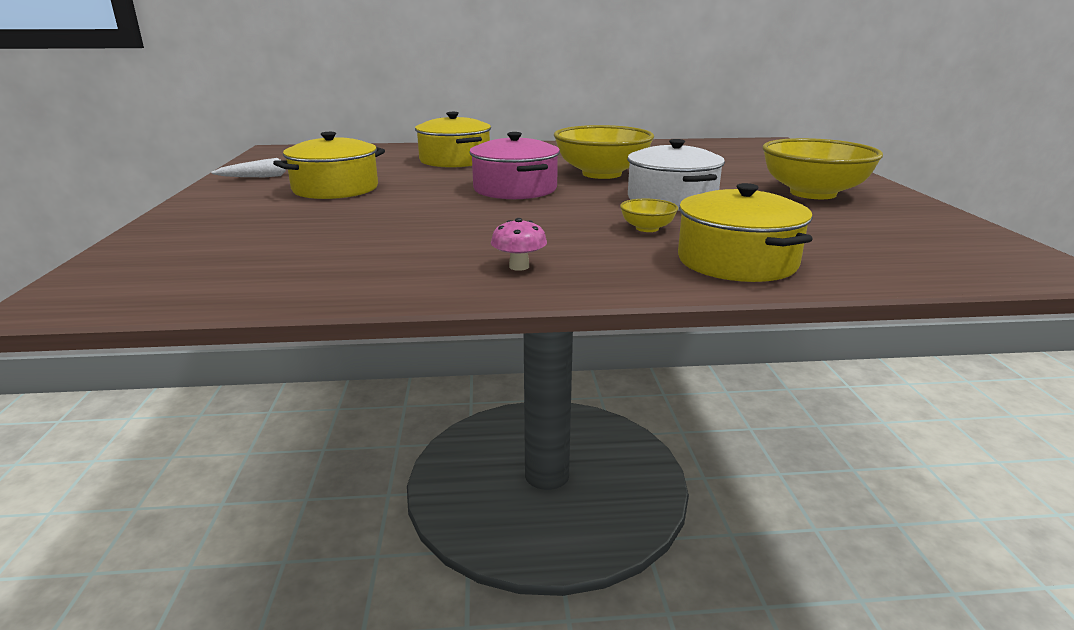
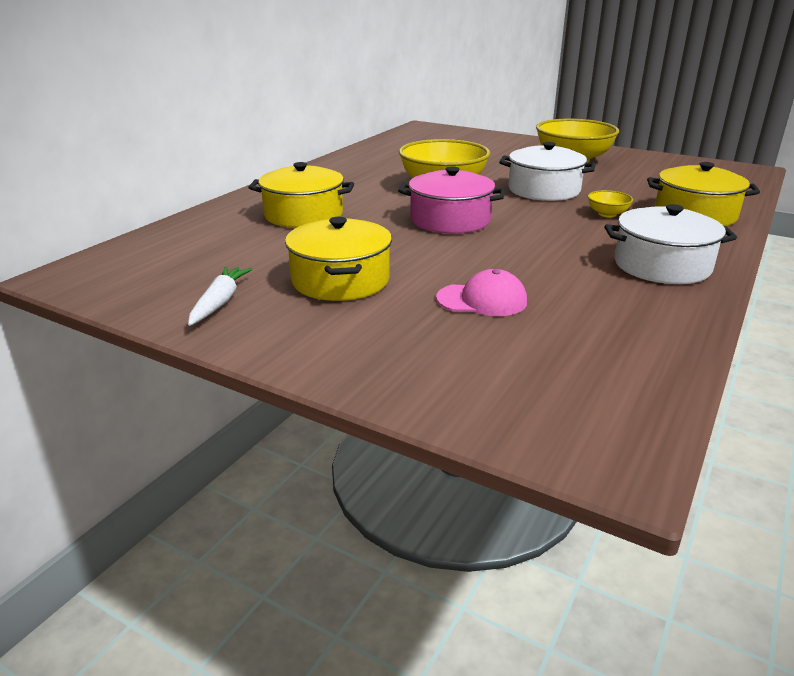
camera: 55 degrees left, 5 degrees up
pink mushroom [491,218,547,271] -> white pot [604,204,737,284]
none -> pink cap [436,269,527,316]

